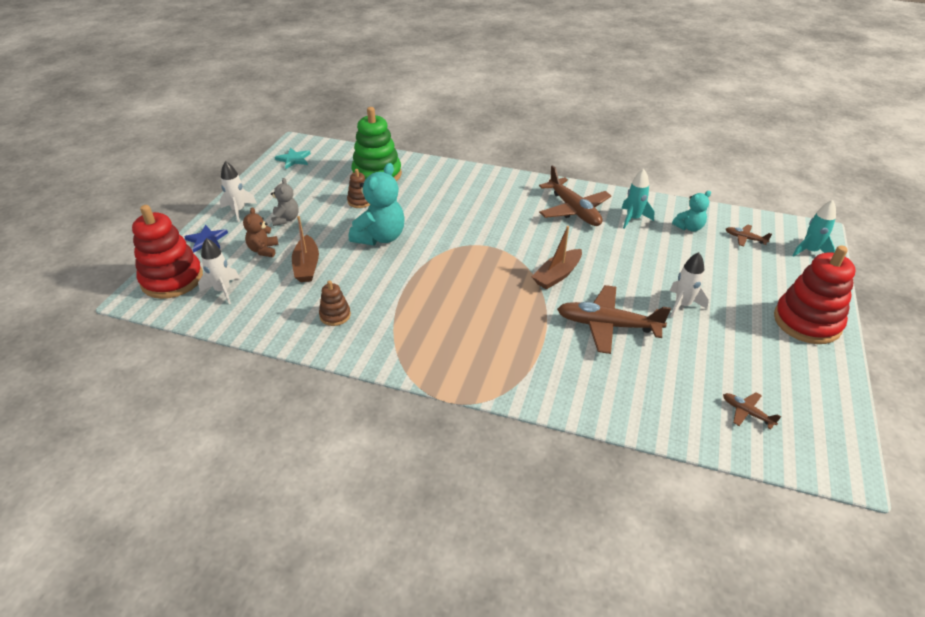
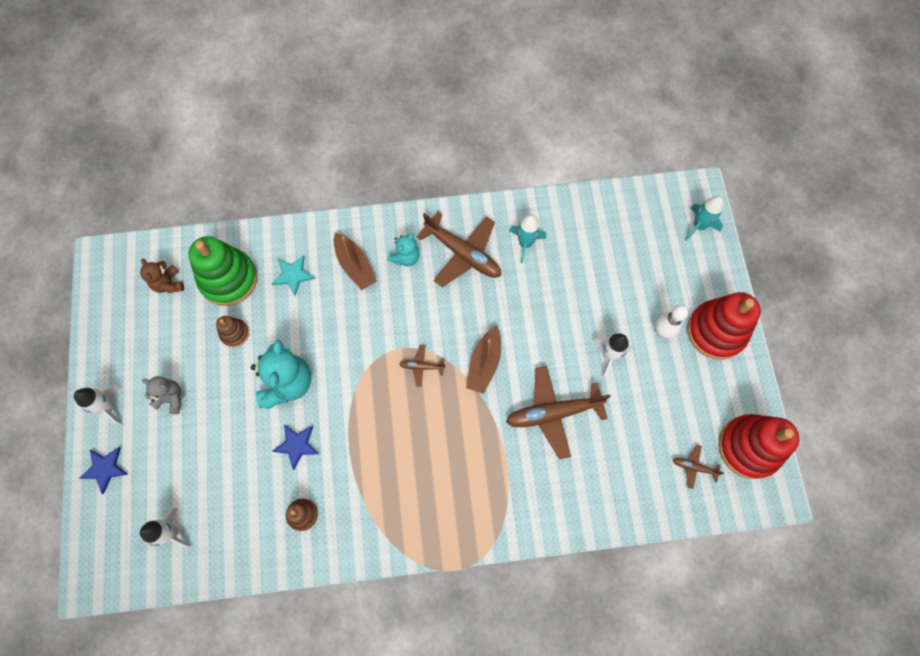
camera: 25 degrees left, 30 degrees up
red stacking toy [132,205,203,299] -> red stacking toy moved to [718,414,799,479]
brown teddy bear [243,207,278,257] -> brown teddy bear moved to [140,259,184,293]
grey teddy bear [271,178,299,226] -> grey teddy bear turned 45 degrees counterclockwise [142,376,181,414]
turquoise star [275,148,311,169] -> turquoise star moved to [271,255,315,296]
brown boat [292,216,319,282] -> brown boat moved to [334,232,377,290]
turquoise teddy bear [672,191,711,232] -> turquoise teddy bear moved to [387,233,420,266]
brown plane [726,224,772,246] -> brown plane moved to [399,345,446,387]
none -> blue star [272,425,319,470]
none -> white bowling pin [655,305,688,339]

